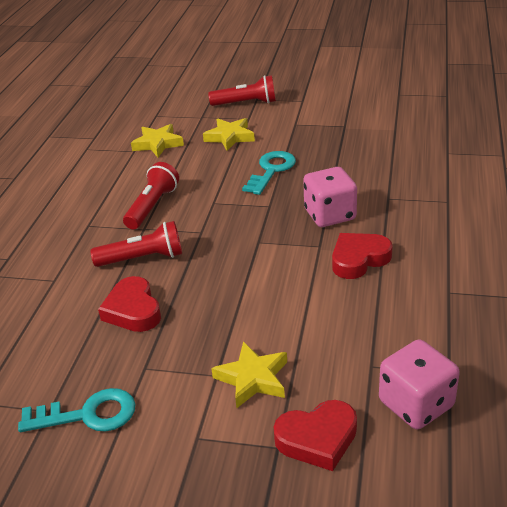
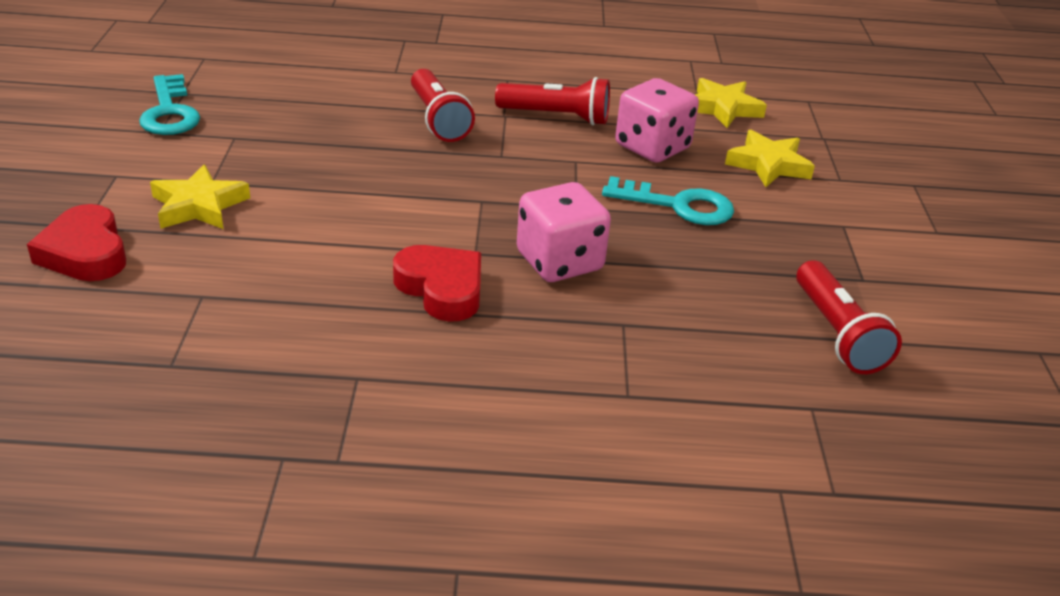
camera: 75 degrees right, 0 degrees up
red heart [98,276,161,332] -> none
red flashlight [208,75,276,106] -> red flashlight moved to [796,260,902,374]
pink dice [379,339,460,429] -> pink dice moved to [615,78,699,163]

